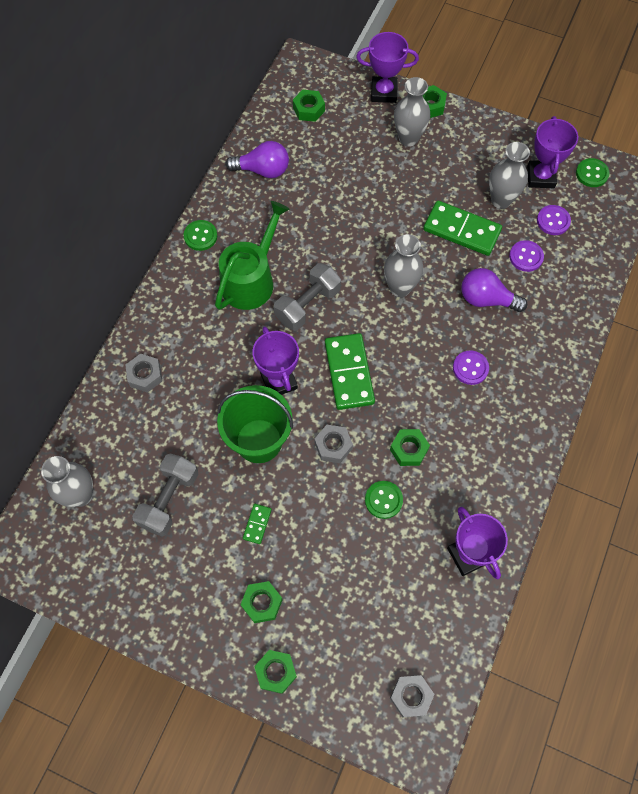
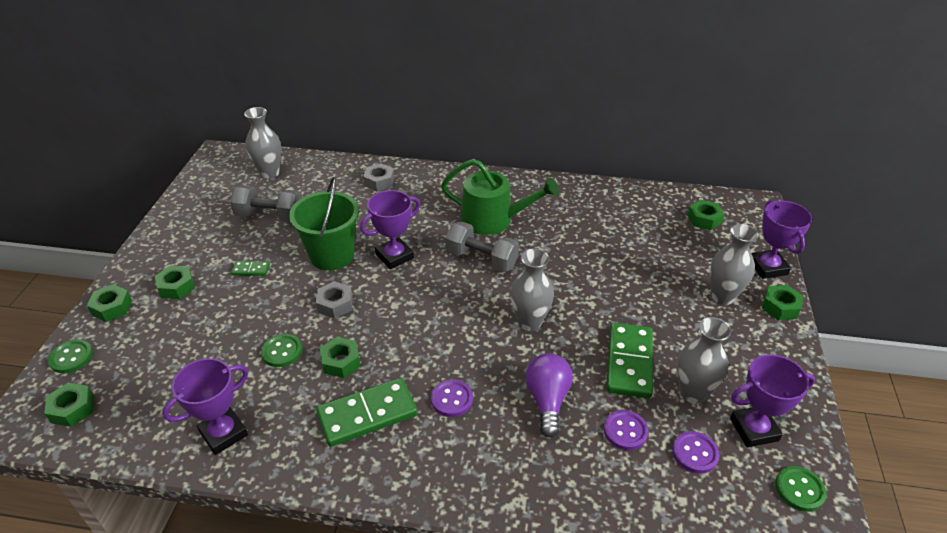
camera: 75 degrees right, 25 degrees down
green button [184,220,217,251] -> green button moved to [48,339,93,373]
purple light bulb [226,141,289,178] -> none
green domino [325,333,375,410] -> green domino moved to [316,378,417,447]
grey nut [390,675,435,717] -> green nut [44,383,94,427]

